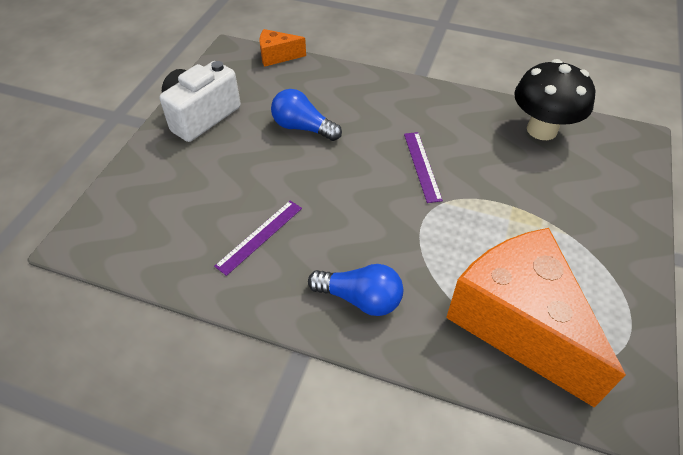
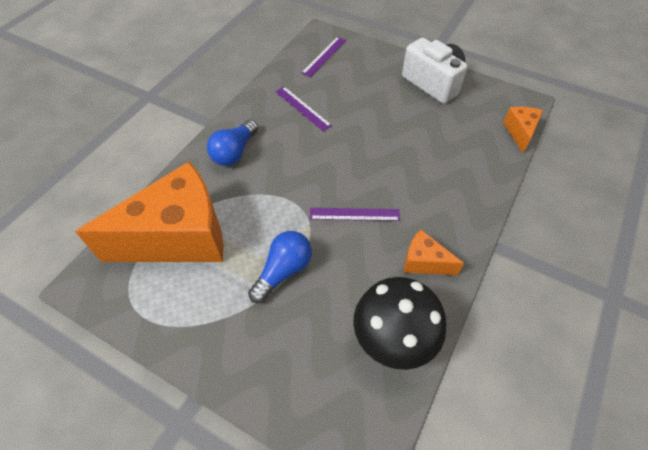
camera: 100 degrees right, 5 degrees up
blue light bulb [271,89,342,141] -> blue light bulb moved to [248,231,312,303]
none -> purple ruler [301,37,346,77]
none -> orange cheese [404,229,464,275]

